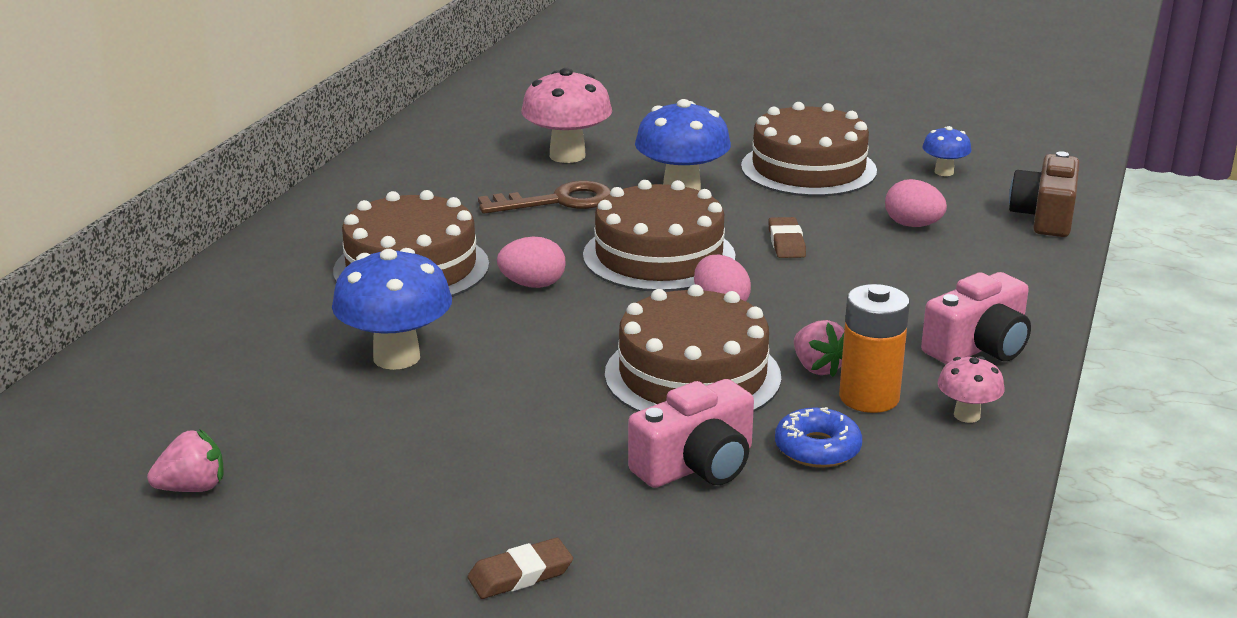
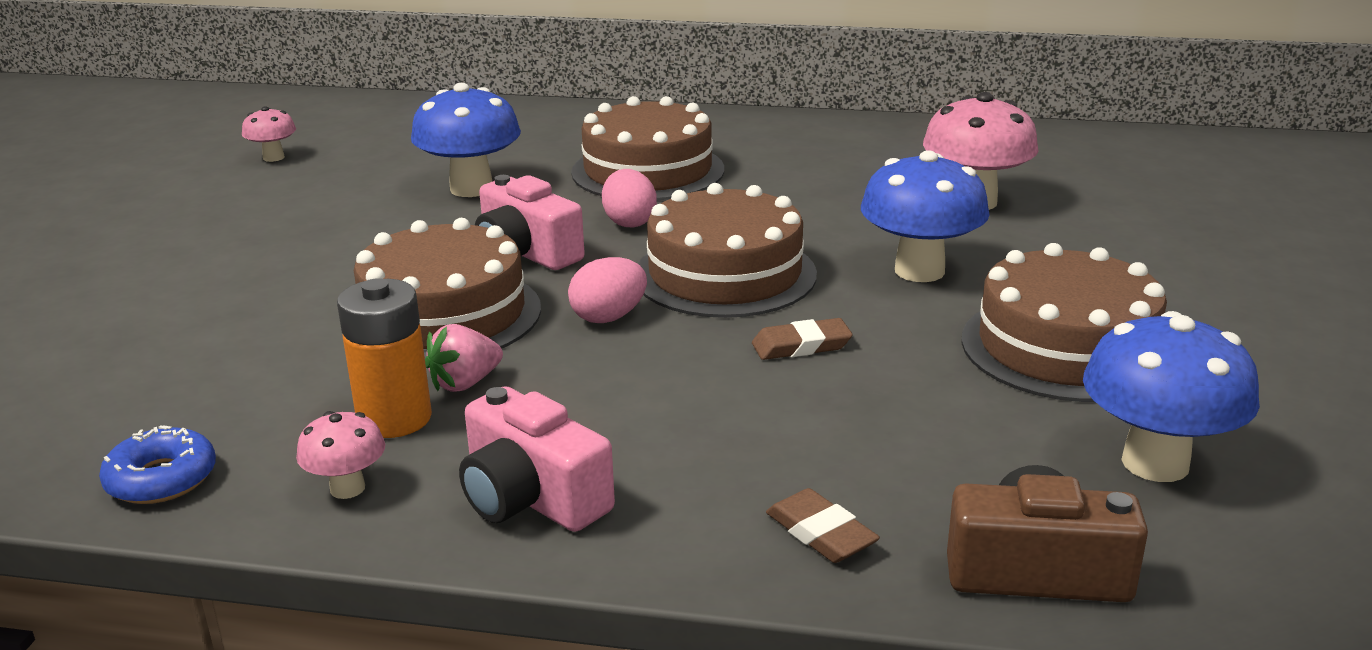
camera: 80 degrees right, 0 degrees up
pink strawberry [147,429,224,492] -> pink mushroom [242,106,296,162]
brown eraser [467,538,573,599] -> brown eraser moved to [766,488,880,563]
brown key [478,181,611,214] -> none
pink camera [628,379,754,488] -> pink camera moved to [475,175,585,270]
blue donut [775,407,862,468] -> blue donut moved to [99,425,216,504]
pink egg [885,179,947,227] -> none
blue mushroom [922,126,971,176] -> blue mushroom [1083,311,1260,482], size x1.92

